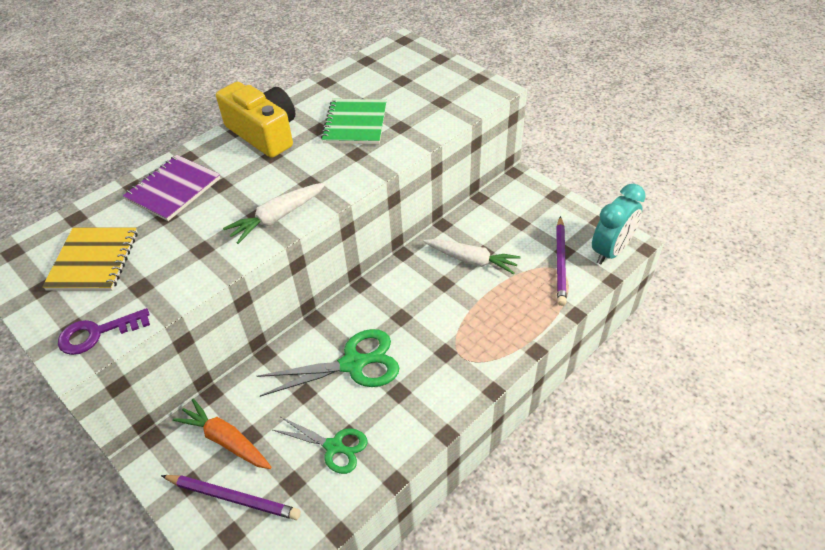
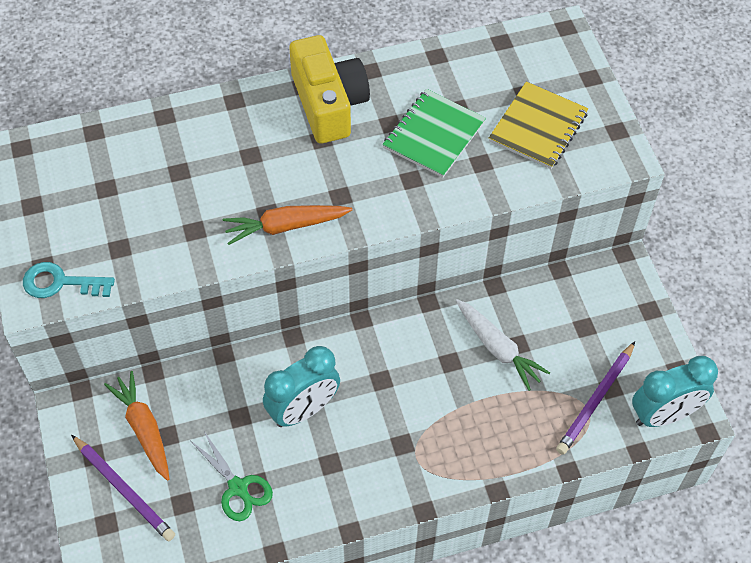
camera: 25 degrees right, 10 degrees up
yellow notebook [42,228,137,291] -> yellow notebook moved to [489,82,588,169]
purple key [58,308,150,355] -> turquoise key [23,262,115,298]
purple notebook [123,155,220,221] -> none
white carrot [223,182,326,244] -> orange carrot [223,205,353,245]
green scissors [257,329,399,397] -> turquoise clock [263,346,340,427]

